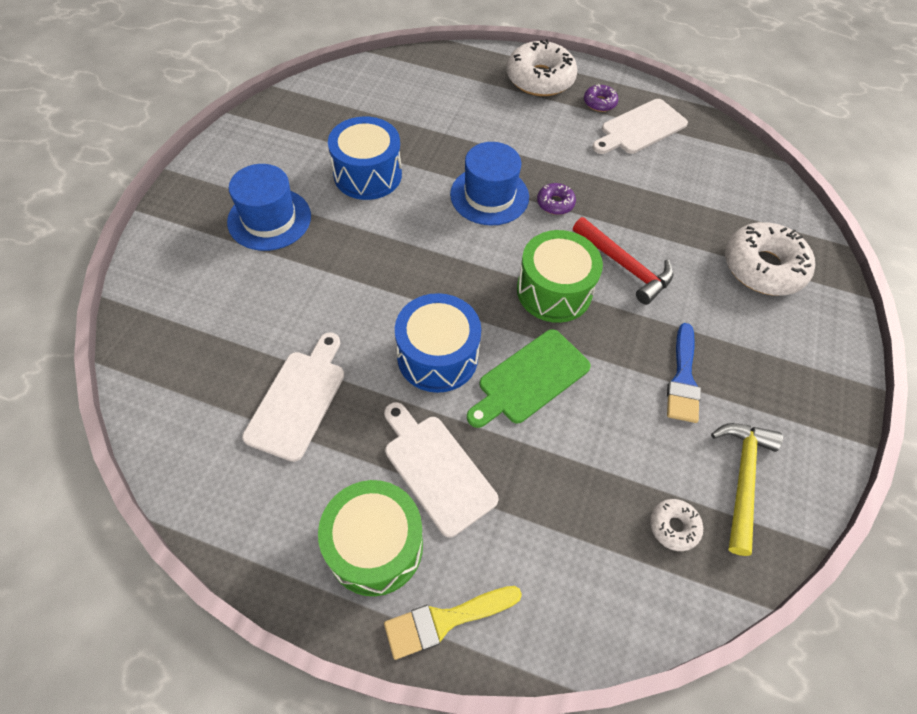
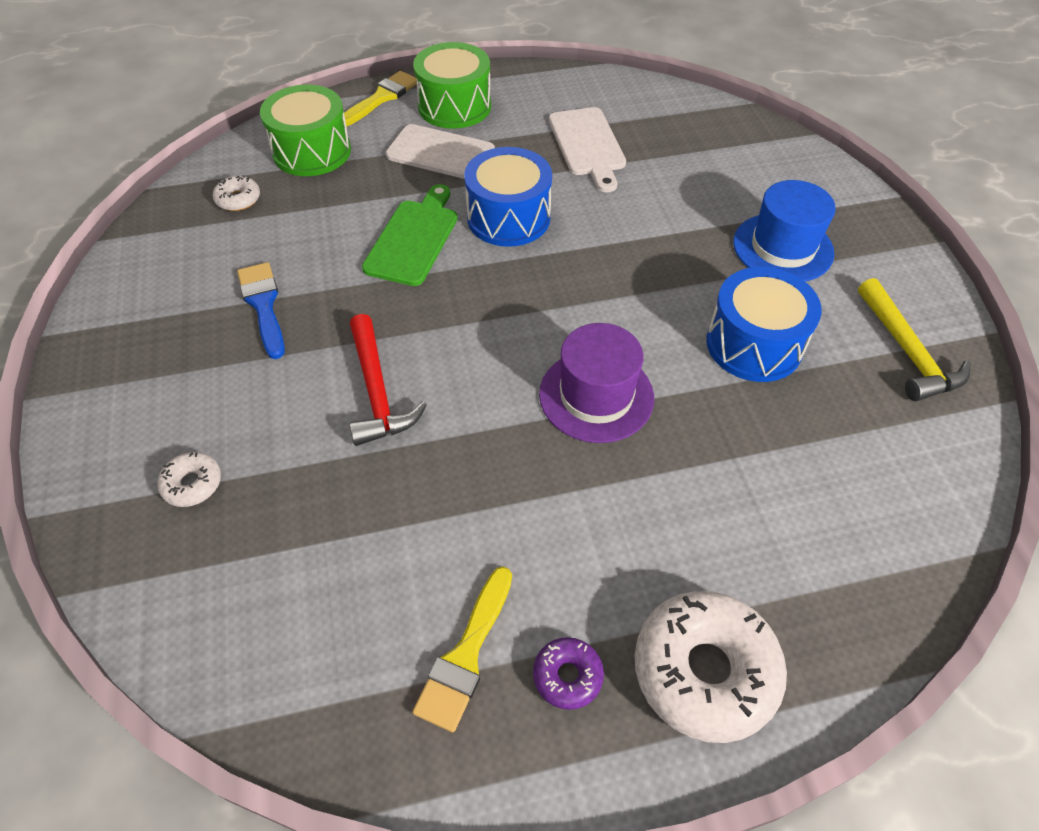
camera: 150 degrees right, 5 degrees down
blue hat [450,142,529,226] -> purple hat [539,323,654,443]
green drum [517,230,603,323] -> green drum moved to [260,85,351,176]
purple donut [537,183,576,215] -> none
red hammer [573,217,673,305] -> red hammer turned 120 degrees counterclockwise [349,314,427,446]
white cutting board [592,99,688,154] -> yellow brush [412,567,512,732]
yellow hammer [711,423,783,556] -> yellow hammer moved to [858,278,971,401]
white donut [725,222,815,295] -> white donut [157,452,221,507], size x0.48

